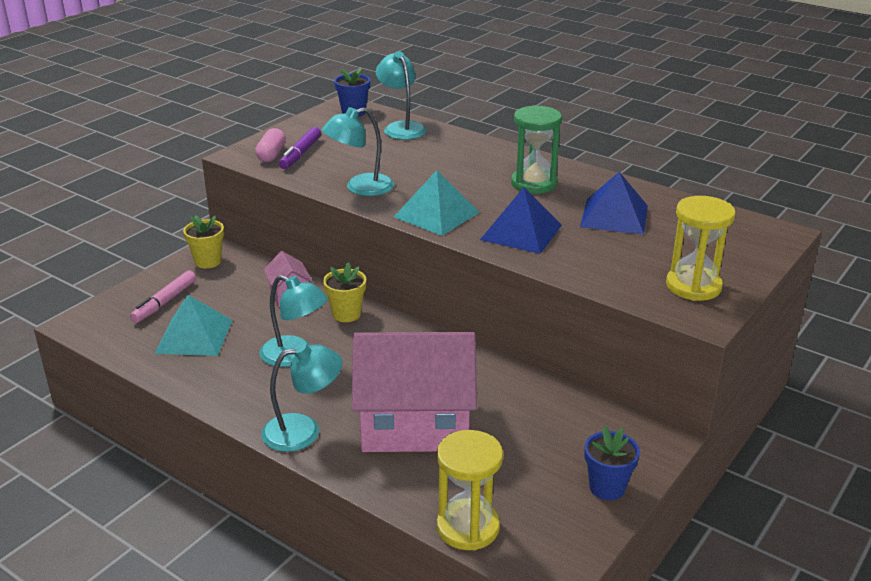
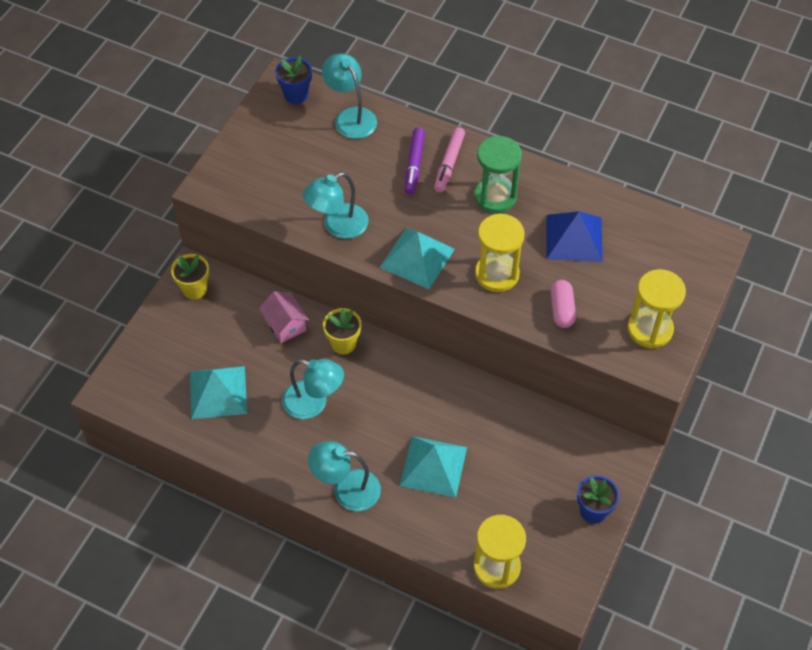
camera: 10 degrees left, 25 degrees up
pink marker [130,270,196,323] -> pink marker moved to [434,127,465,192]
pink capsule [255,128,286,162] -> pink capsule moved to [550,280,576,328]
turquoise lamp [261,343,342,452] -> turquoise lamp turned 150 degrees counterclockwise [308,441,381,511]
purple marker [279,127,321,169] -> purple marker moved to [405,128,425,195]
pink house [352,332,477,452] -> turquoise pyramid [400,436,467,498]
blue pyramid [480,187,562,254] -> yellow hourglass [475,213,525,292]

